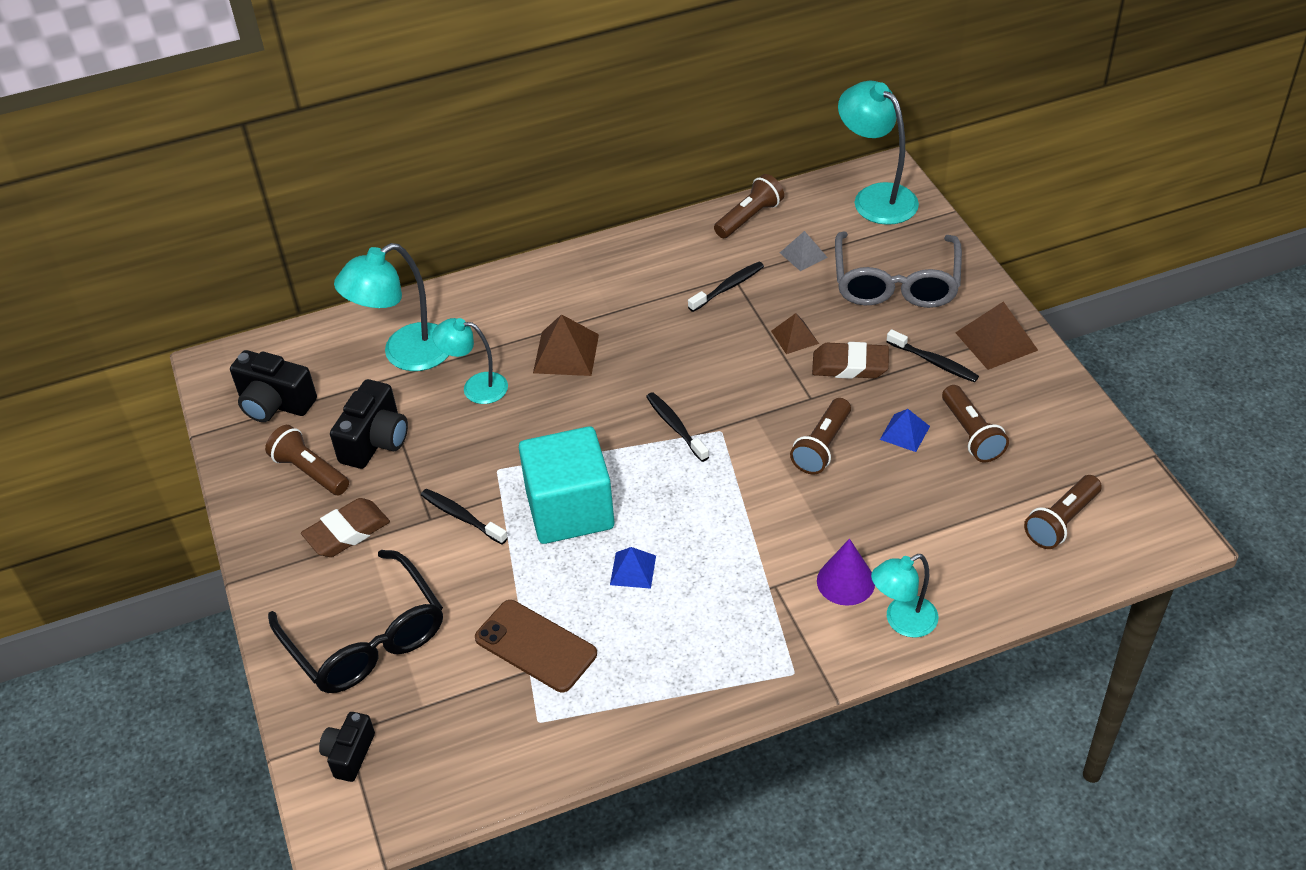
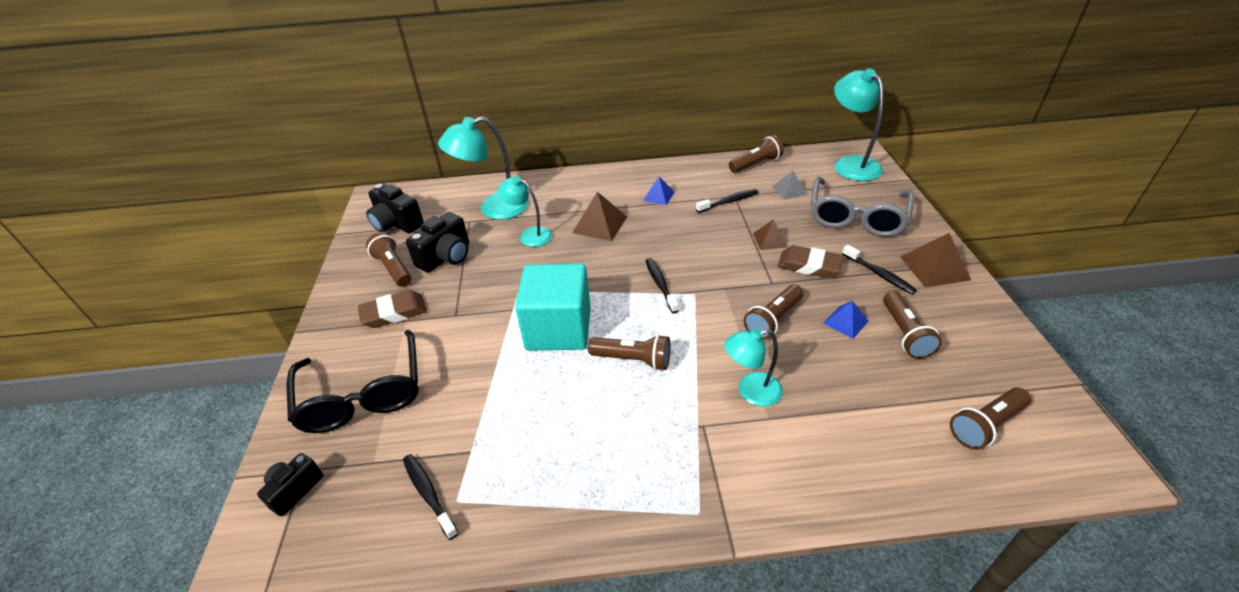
camera: 15 degrees right, 5 degrees down
black toothbrush [421,489,508,544] -> black toothbrush moved to [403,454,459,540]
brown phone [475,600,597,692] -> none
blue pyramid [610,547,656,589] -> blue pyramid moved to [643,177,674,205]
purple cone [817,539,875,606] -> none
turquoise lamp [871,554,938,638] -> turquoise lamp moved to [724,329,783,406]
none -> brown flashlight [588,334,671,370]

